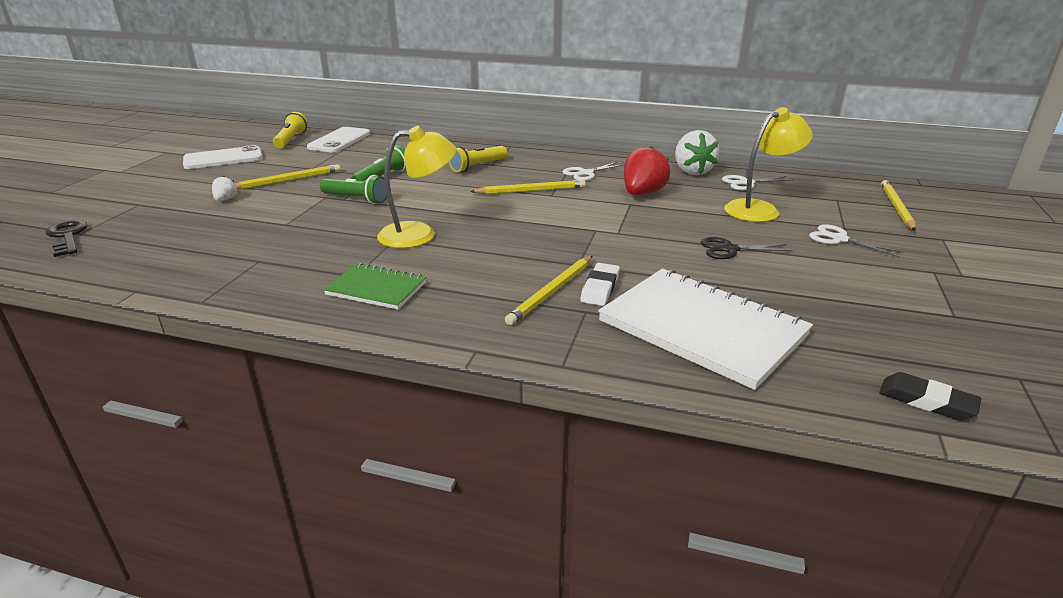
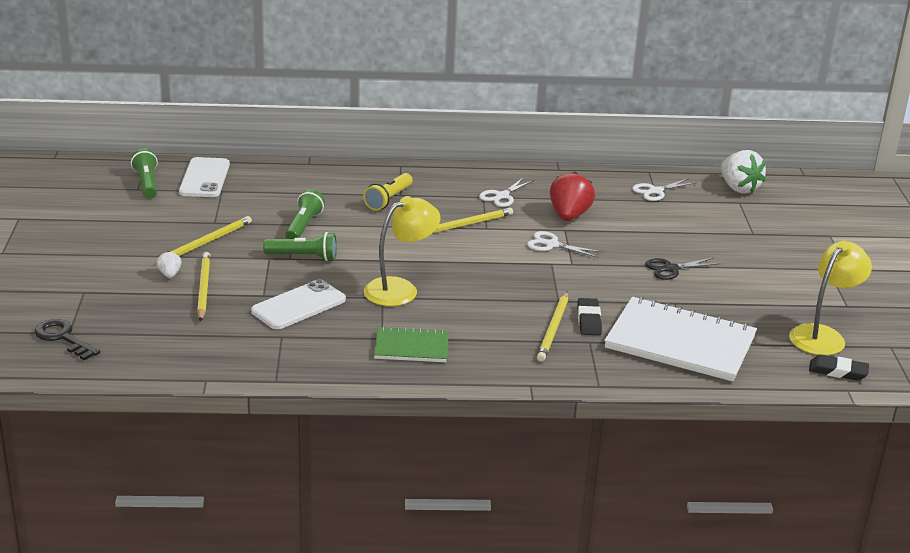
camera: 20 degrees left, 0 degrees up
white phone [183,145,263,169] -> white phone moved to [251,279,346,329]
yellow flashlight [273,112,308,149] -> green flashlight [131,149,158,199]
white eraser [580,263,620,306] -> black eraser [577,298,602,335]
white strawberry [675,130,719,175] -> white strawberry moved to [721,150,766,193]
yellow lamp [724,107,813,222] -> yellow lamp moved to [789,241,872,355]
white scissors [809,224,904,257] -> white scissors moved to [527,231,602,258]
yellow pencil [881,180,916,231] -> yellow pencil moved to [197,252,211,321]

